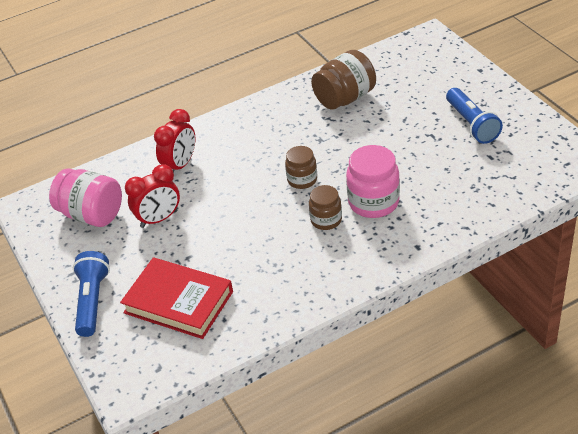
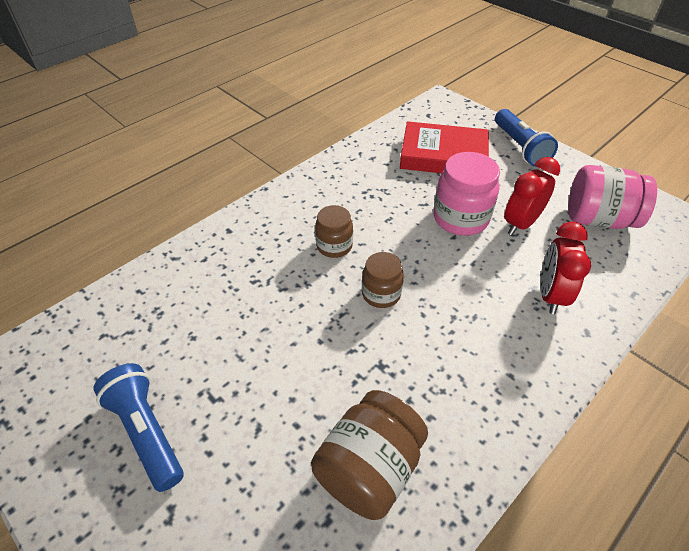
camera: 160 degrees right, 5 degrees up
pink jar [346,145,400,218] -> pink jar moved to [433,152,500,236]

